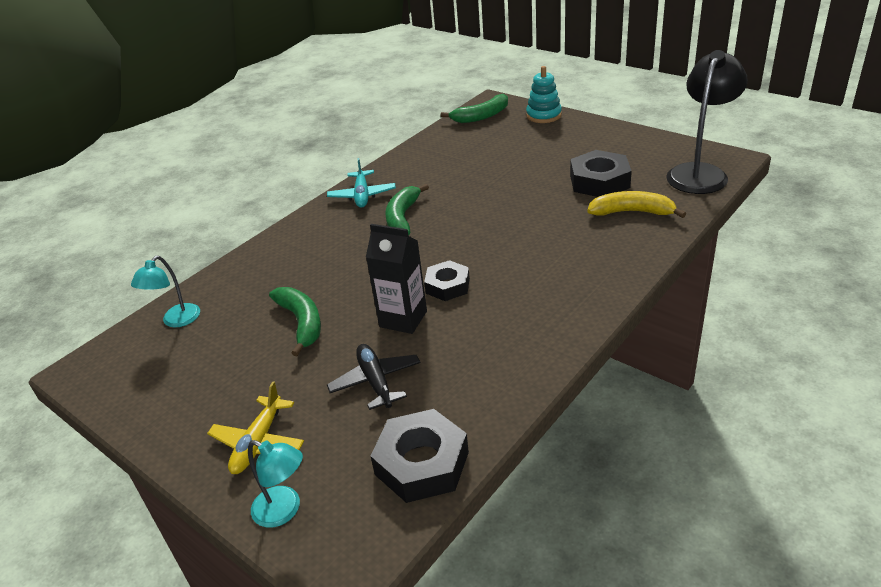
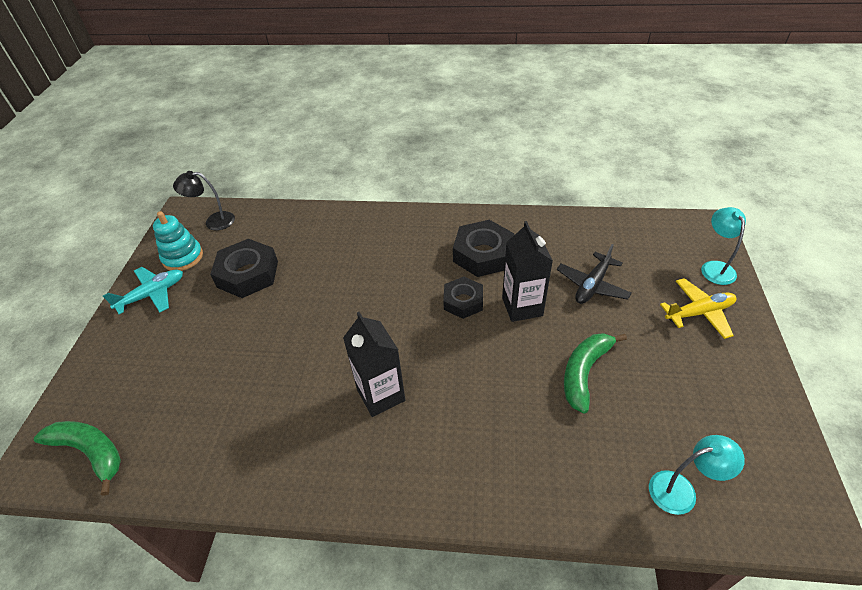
camera: 125 degrees left, 10 degrees up
turquoise plane [327,158,396,208] -> turquoise plane moved to [103,267,183,314]
black nut [371,409,469,503] -> black nut moved to [453,220,514,277]
green banana [385,184,429,235] -> black carton [343,312,405,417]
turquoise stacking toy [526,66,562,123] -> turquoise stacking toy moved to [153,211,203,271]
yellow banana [587,191,686,218] -> none
black lamp [666,50,748,194] -> black lamp [173,171,235,230], size x0.54

